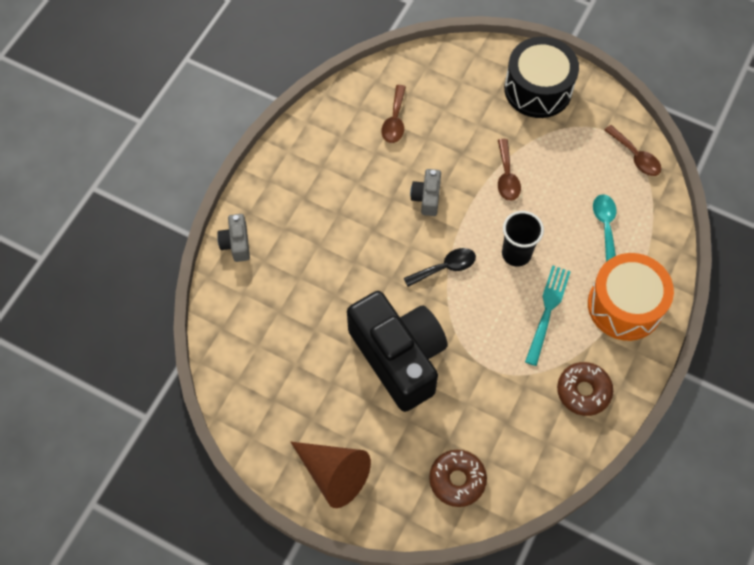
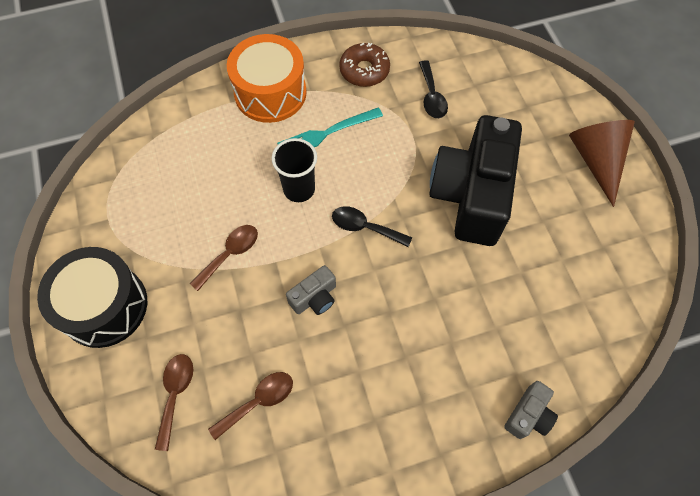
camera: 135 degrees left, 0 degrees up
brown donut [429,450,487,507] -> none
turquoise spoon [593,194,616,262] -> none
brown spoon [604,125,661,176] -> brown spoon moved to [155,354,193,451]
none -> black spoon [419,60,448,118]

